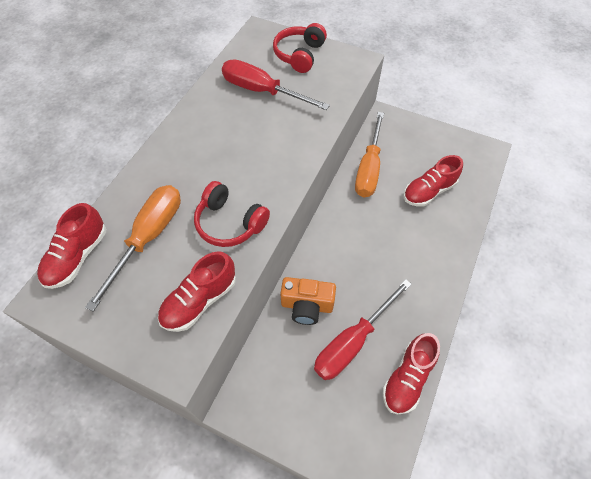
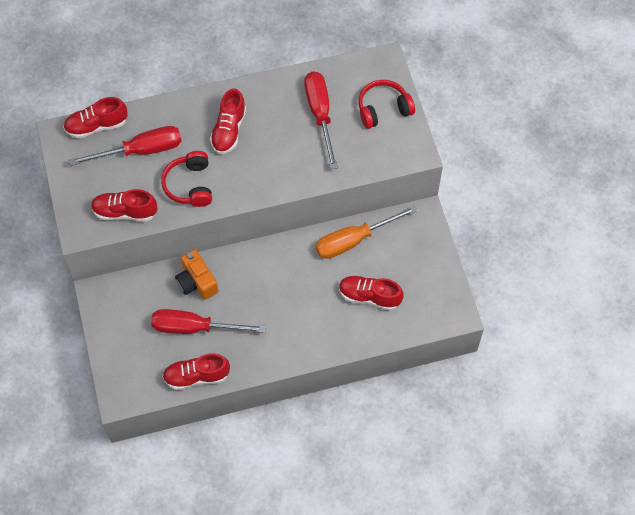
camera: 50 degrees right, 5 degrees up
orange screwdriver [85,185,181,312] -> red screwdriver [69,126,181,166]
none -> red shoe [210,89,246,154]

